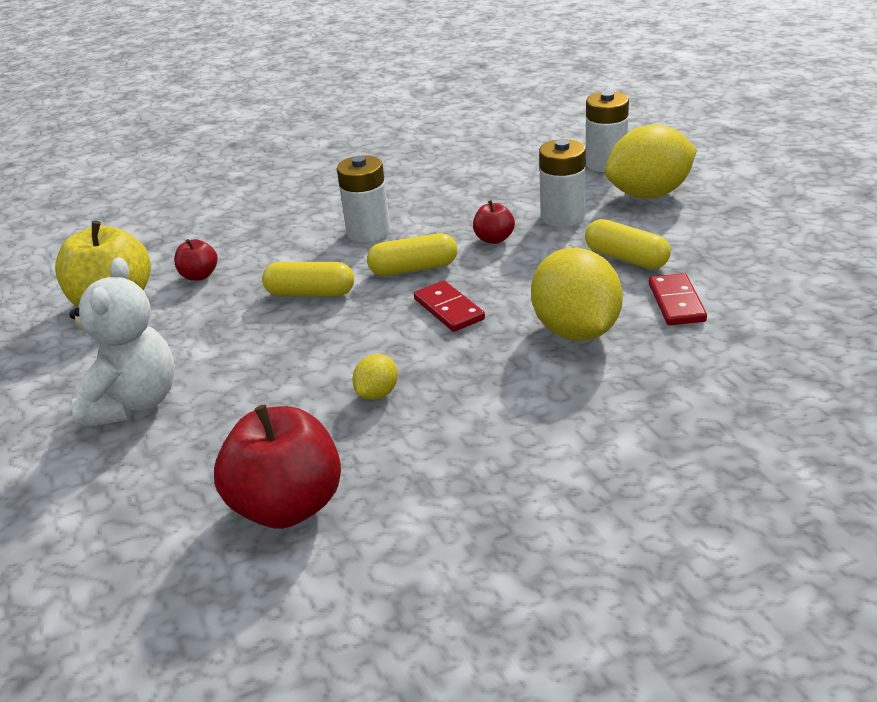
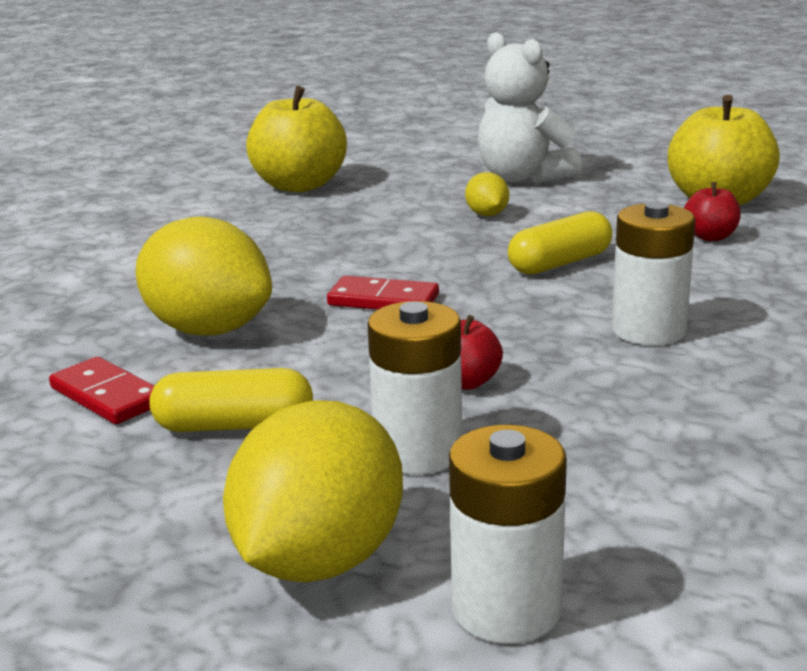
camera: 135 degrees right, 10 degrees down
red apple [214,404,341,529] -> yellow apple [246,86,347,192]
yellow lemon [352,354,398,400] -> yellow lemon moved to [465,172,509,216]
yellow capsule [367,233,457,276] -> none

